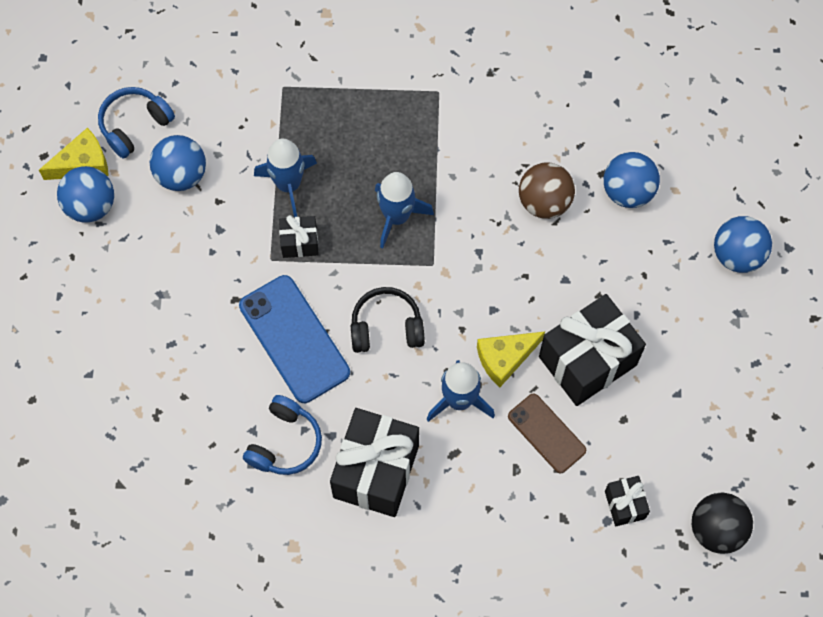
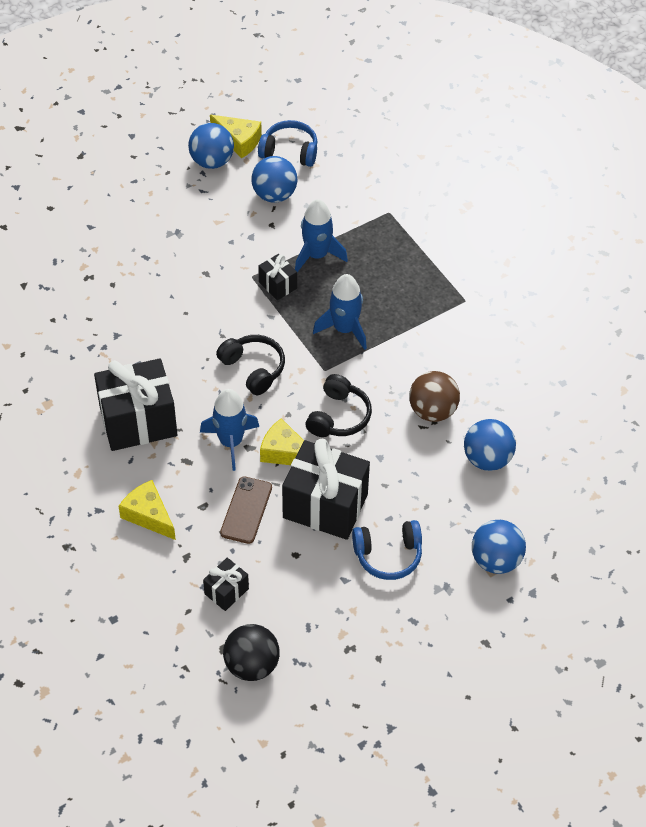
camera: 55 degrees right, 15 degrees down
blue phone [239,275,350,403] -> none
blue headphones [243,395,322,475] -> blue headphones moved to [352,520,422,580]
none -> yellow cheese [119,480,176,540]
none -> black headphones [305,374,372,437]

